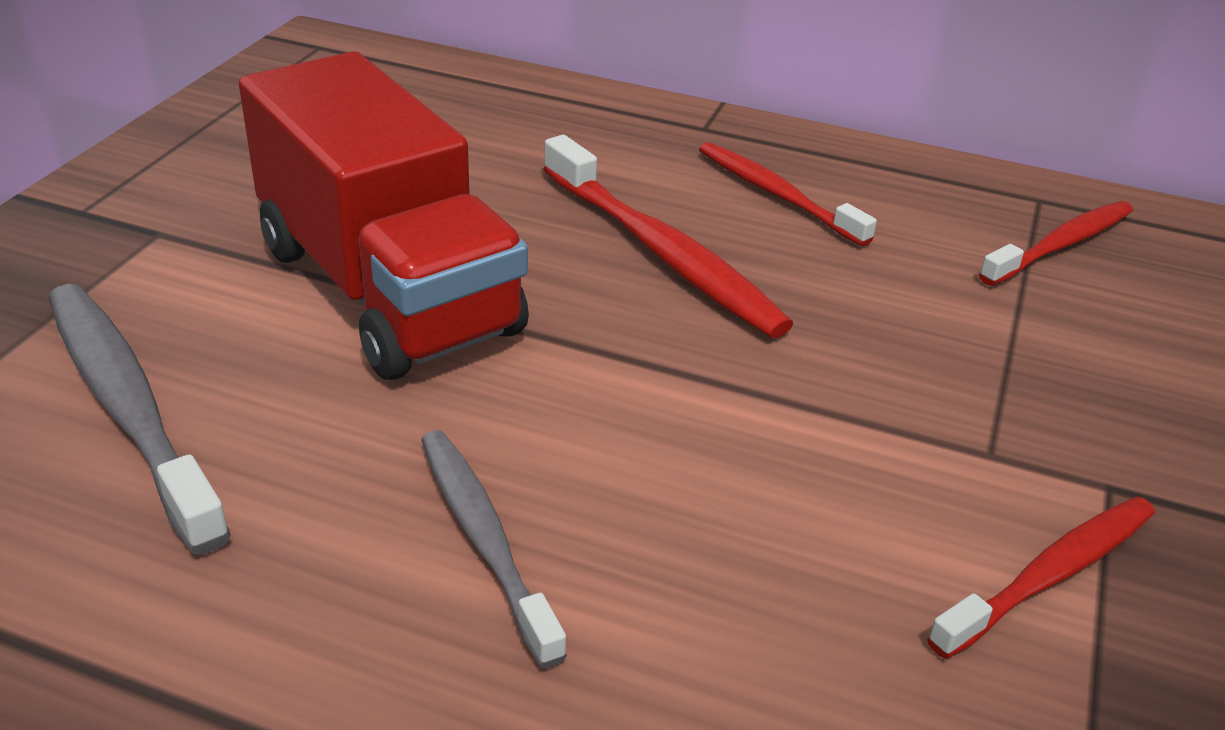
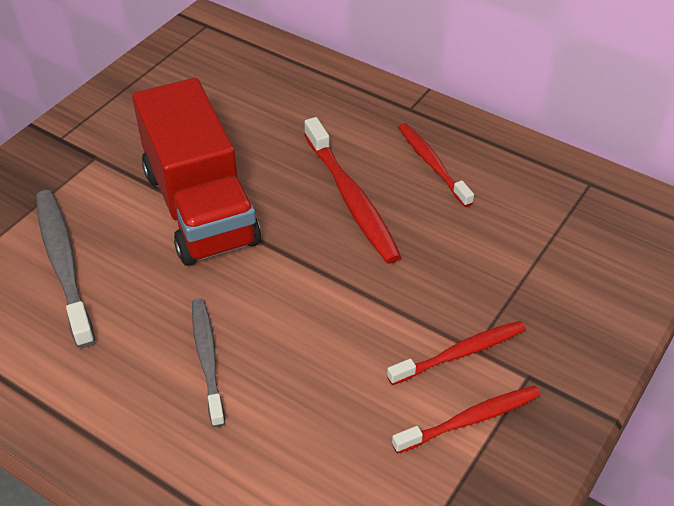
camera: 15 degrees right, 10 degrees up
red toothbrush [979,201,1133,286] -> red toothbrush moved to [387,321,526,385]

